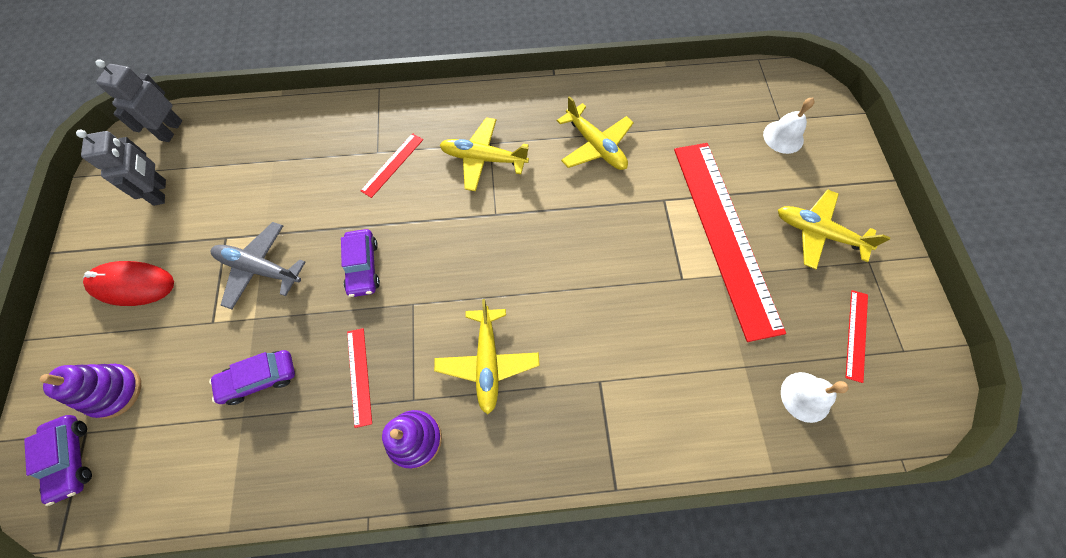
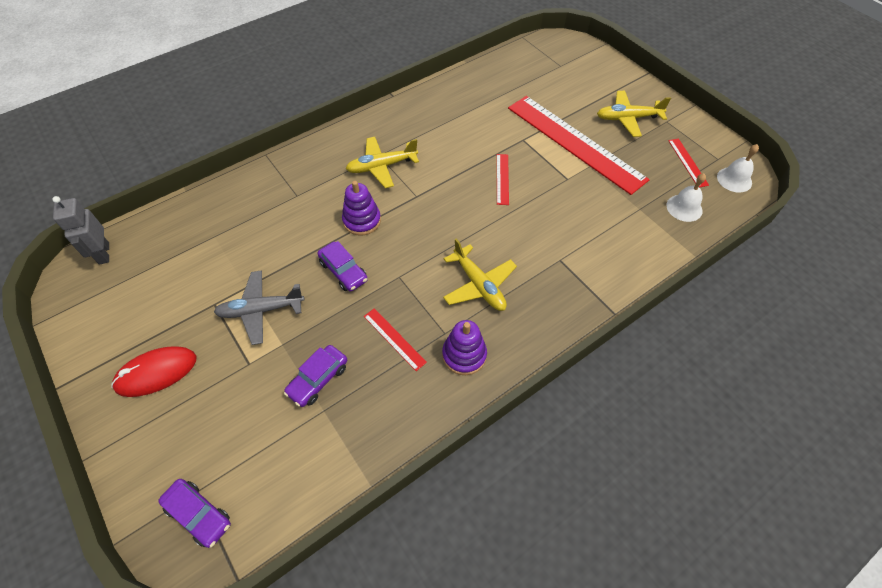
camera: 30 degrees left, 10 degrees down
purple stacking toy [40,364,141,419] -> purple stacking toy moved to [342,181,381,236]
grey robot [76,130,166,206] -> none
red ruler [360,133,423,198] -> red ruler moved to [497,154,509,205]
yellow plane [557,96,634,170] -> none
white bell [763,98,814,154] -> white bell moved to [717,144,759,192]

